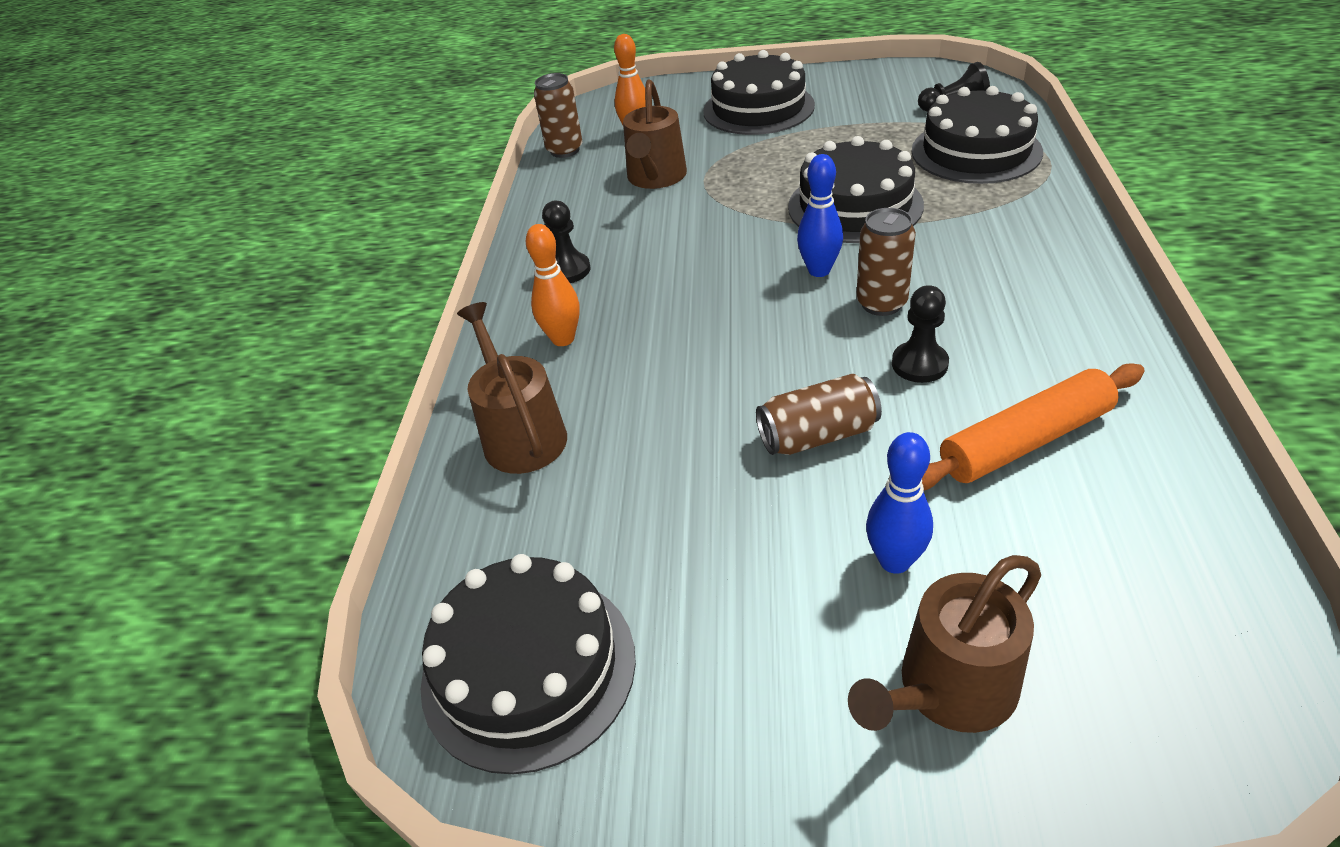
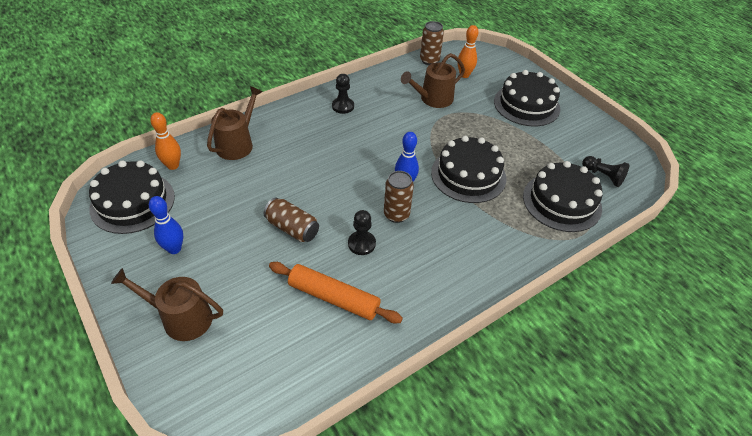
camera: 45 degrees right, 5 degrees up
orange bowling pin [526,224,580,346] -> orange bowling pin moved to [150,112,181,170]
blue bowling pin [866,432,933,574] -> blue bowling pin moved to [149,196,183,254]

